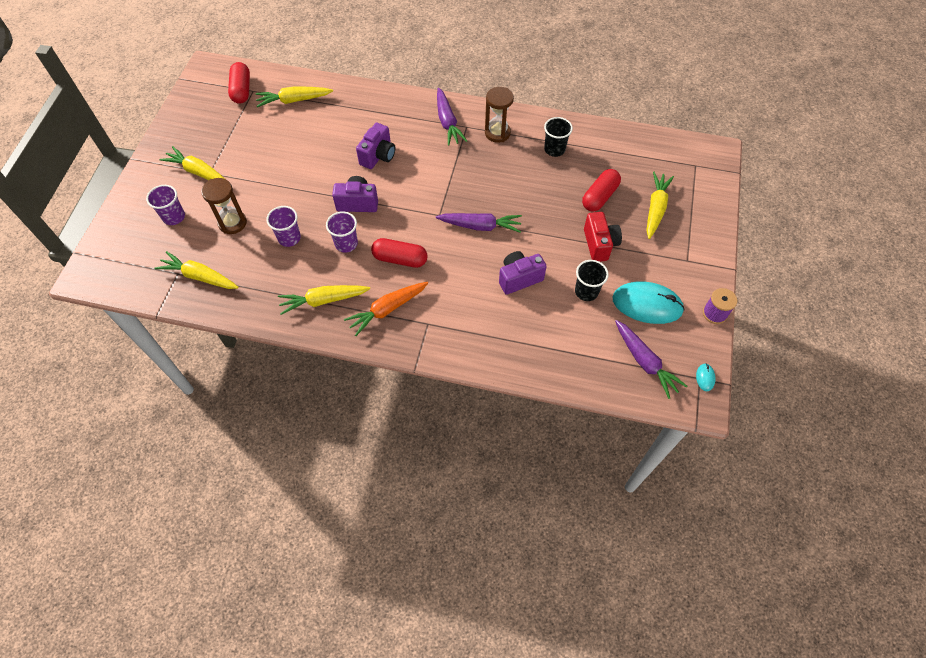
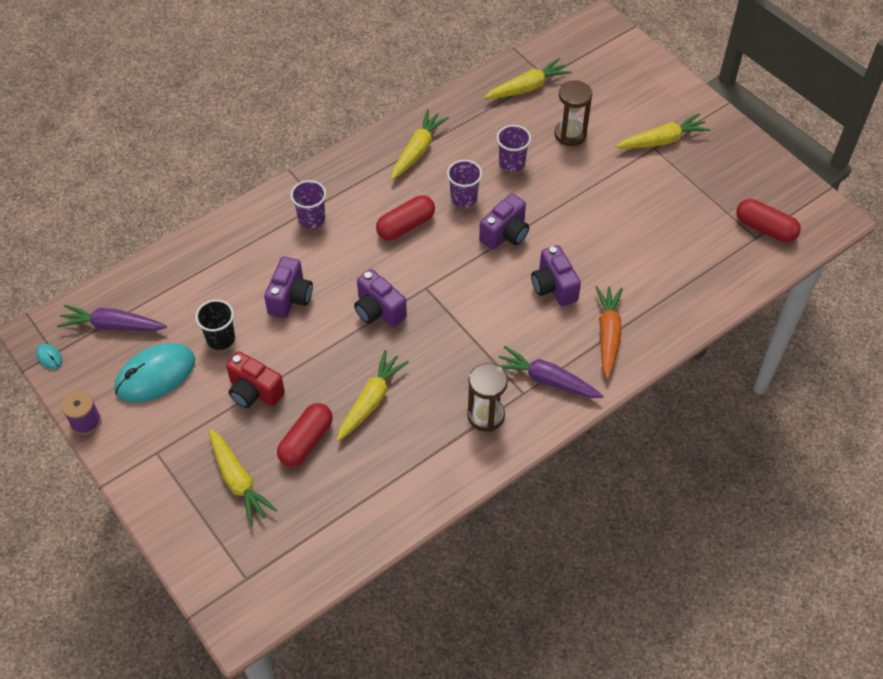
camera: 130 degrees right, 5 degrees down
purple cup [146,185,185,225] -> purple cup moved to [290,180,326,229]
yellow carrot [256,86,333,107] -> yellow carrot moved to [337,350,409,441]
orange carrot [344,282,428,336] -> orange carrot moved to [596,286,623,379]
purple carrot [436,213,522,233] -> purple camera [354,269,407,327]
black cup [544,117,573,157] -> none
red capsule [582,169,621,212] -> red capsule turned 45 degrees clockwise [277,403,333,467]

